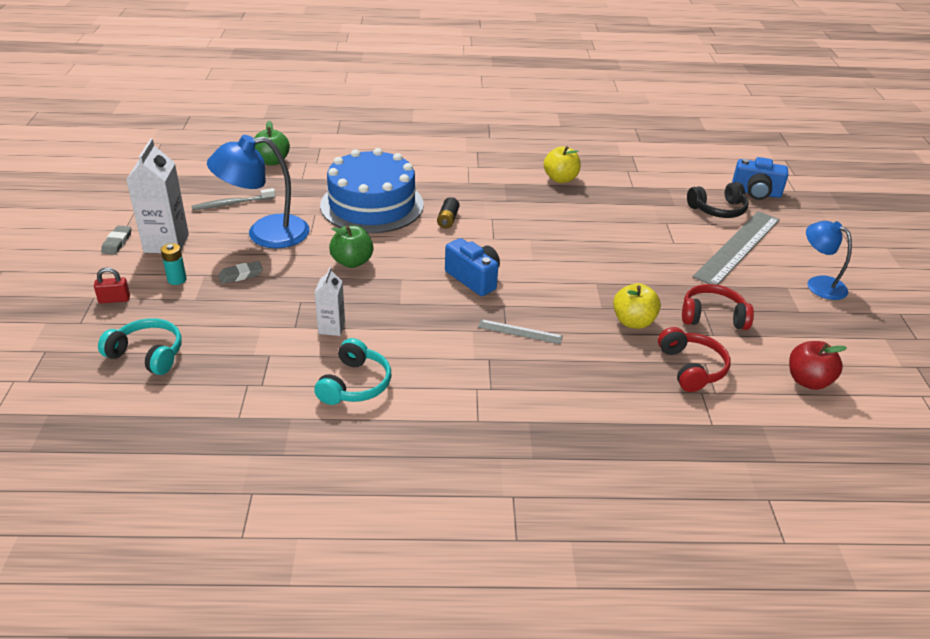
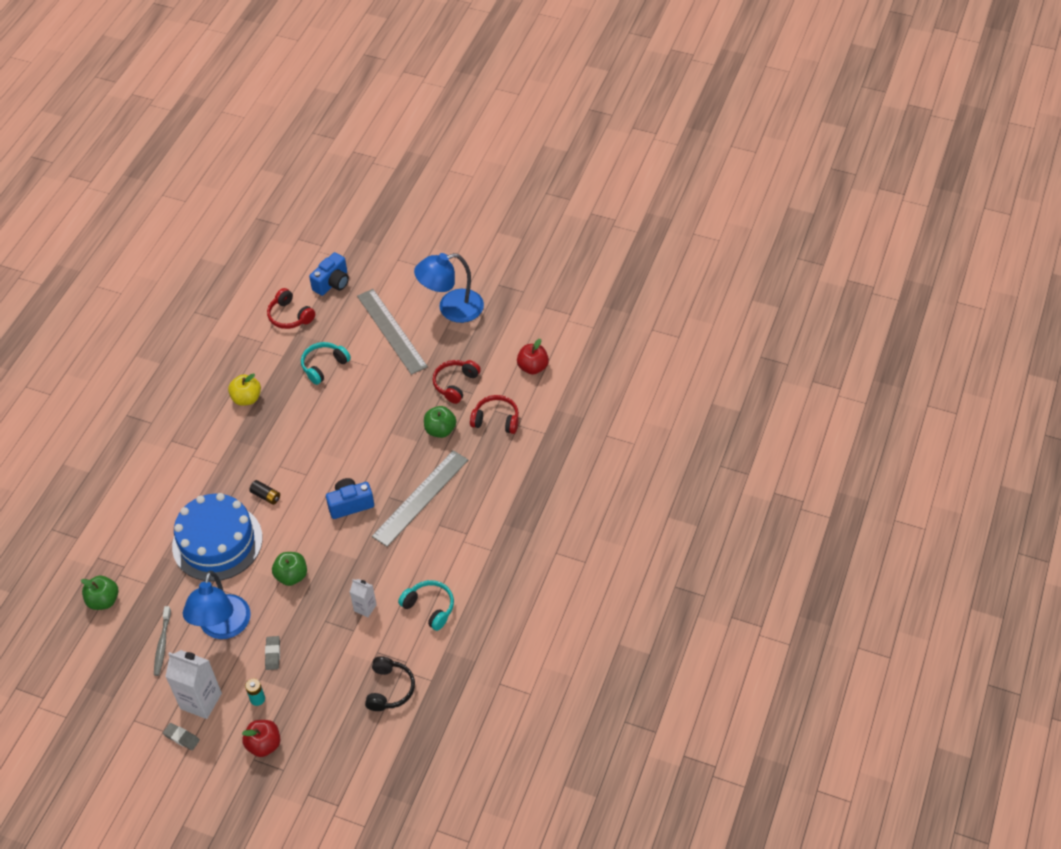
camera: 65 degrees left, 15 degrees up
red padlock [94,267,130,303] -> red apple [242,720,280,757]
turquoise headphones [98,318,182,375] -> turquoise headphones moved to [301,342,351,385]
grey ruler [478,319,563,344] -> grey ruler [372,450,468,547], size x2.13
yellow apple [613,283,661,329] -> green apple [424,406,456,438]
black headphones [687,182,749,218] -> black headphones moved to [365,656,415,711]
blue lamp [806,221,852,300] -> blue lamp [414,253,484,323], size x1.59
none -> red headphones [267,288,315,329]

